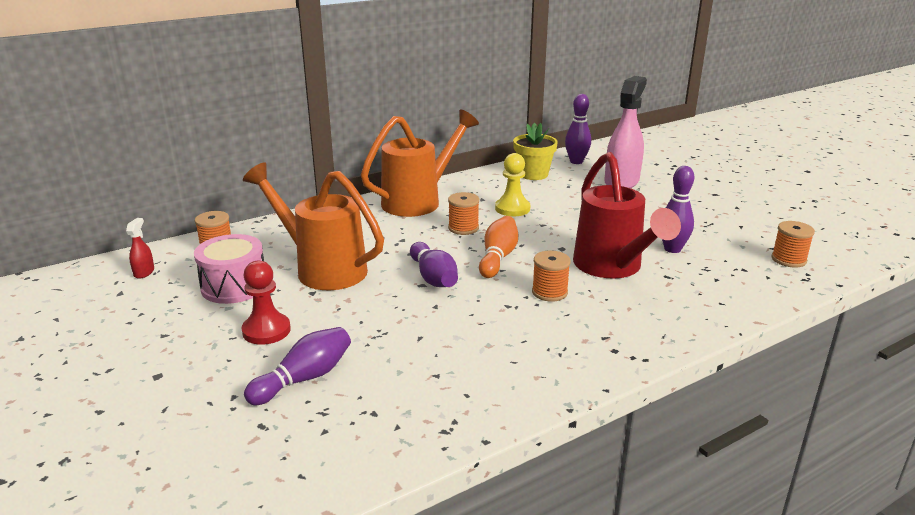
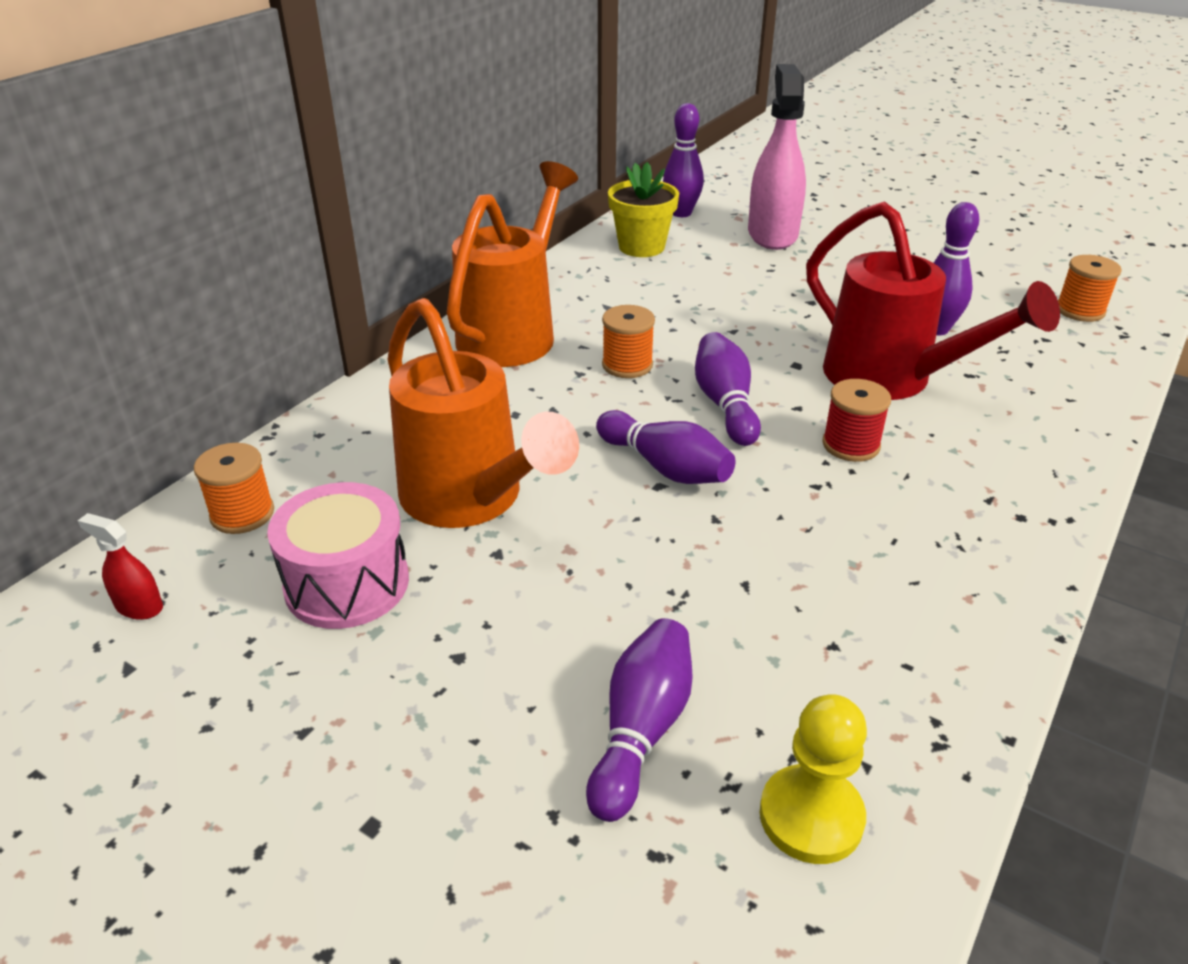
camera: 25 degrees left, 10 degrees up
red spray bottle [126,218,154,279] -> red spray bottle turned 45 degrees counterclockwise [78,513,163,620]
red pawn [241,260,291,345] -> none
orange watering can [243,162,384,290] -> orange watering can turned 135 degrees counterclockwise [388,298,579,528]
orange bowling pin [479,216,518,278] -> purple bowling pin [695,332,761,446]
yellow pawn [495,153,530,216] -> yellow pawn moved to [760,694,867,864]
orange spool [532,250,571,302] -> red spool [822,379,891,462]

